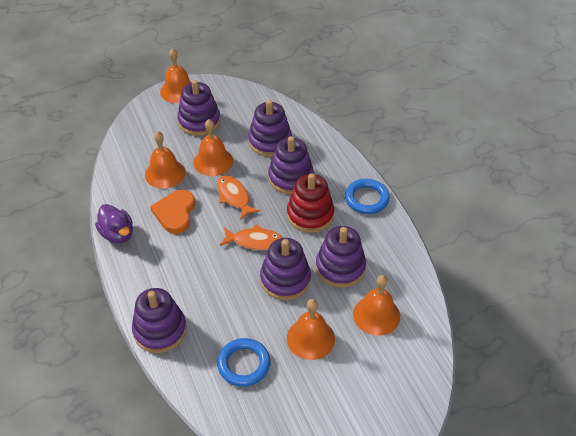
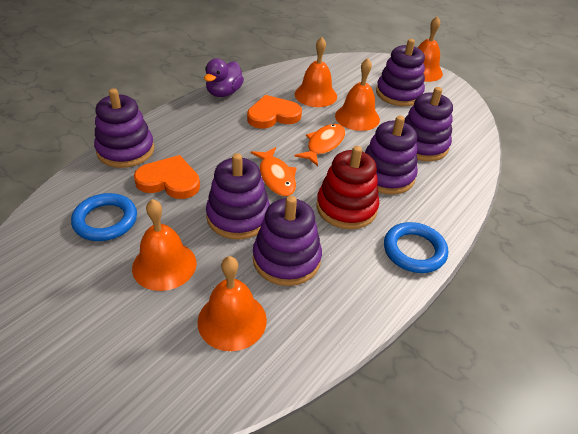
camera: 60 degrees right, 5 degrees down
none -> orange heart [134,155,200,199]

